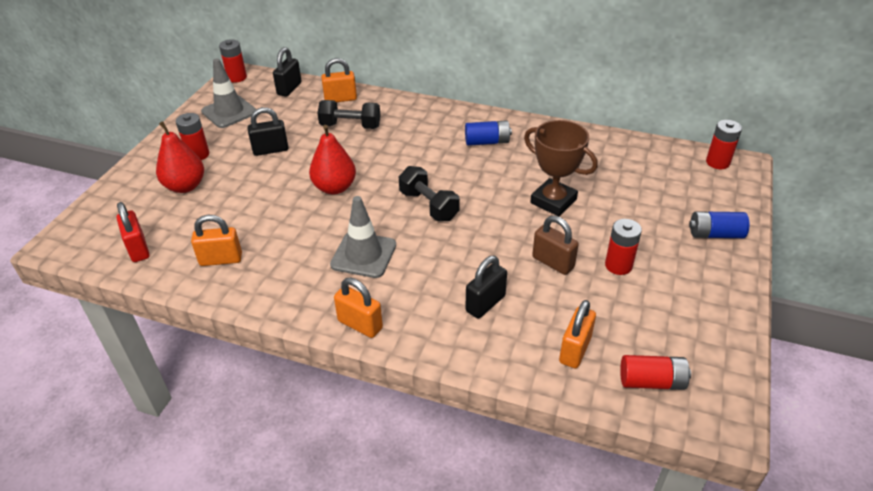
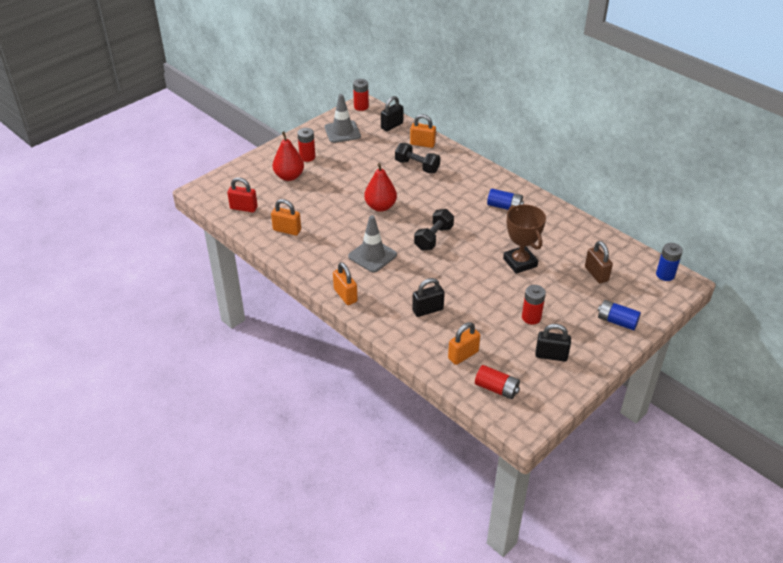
camera: 25 degrees right, 0 degrees up
red padlock [117,202,150,262] -> red padlock turned 75 degrees counterclockwise [227,177,258,212]
black padlock [248,107,288,156] -> black padlock moved to [535,324,571,362]
black dumbbell [399,166,460,221] -> black dumbbell turned 45 degrees clockwise [414,209,454,251]
brown padlock [532,216,579,275] -> brown padlock moved to [585,241,613,284]
red battery [706,120,742,169] -> blue battery [656,243,683,281]

